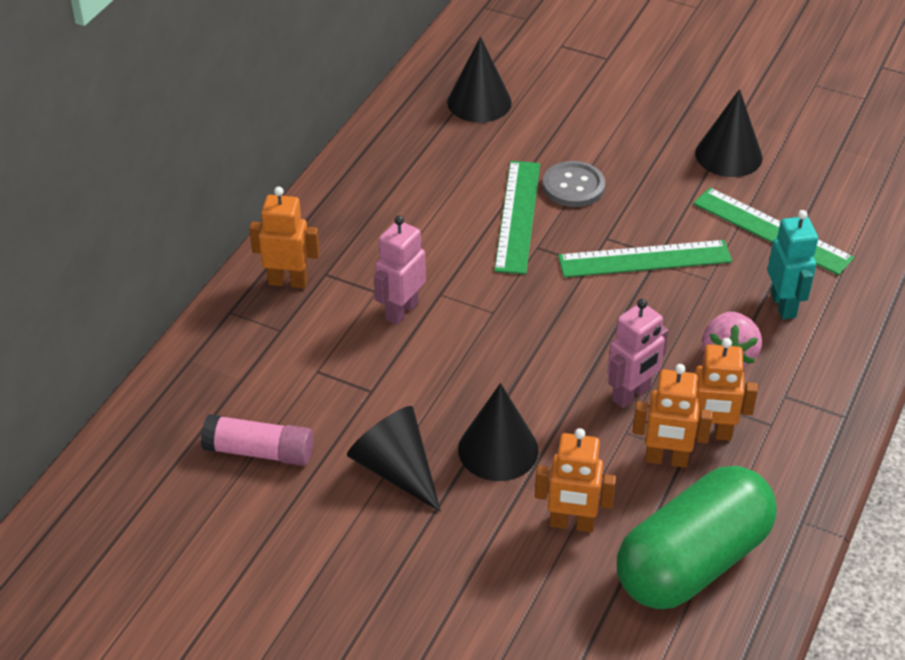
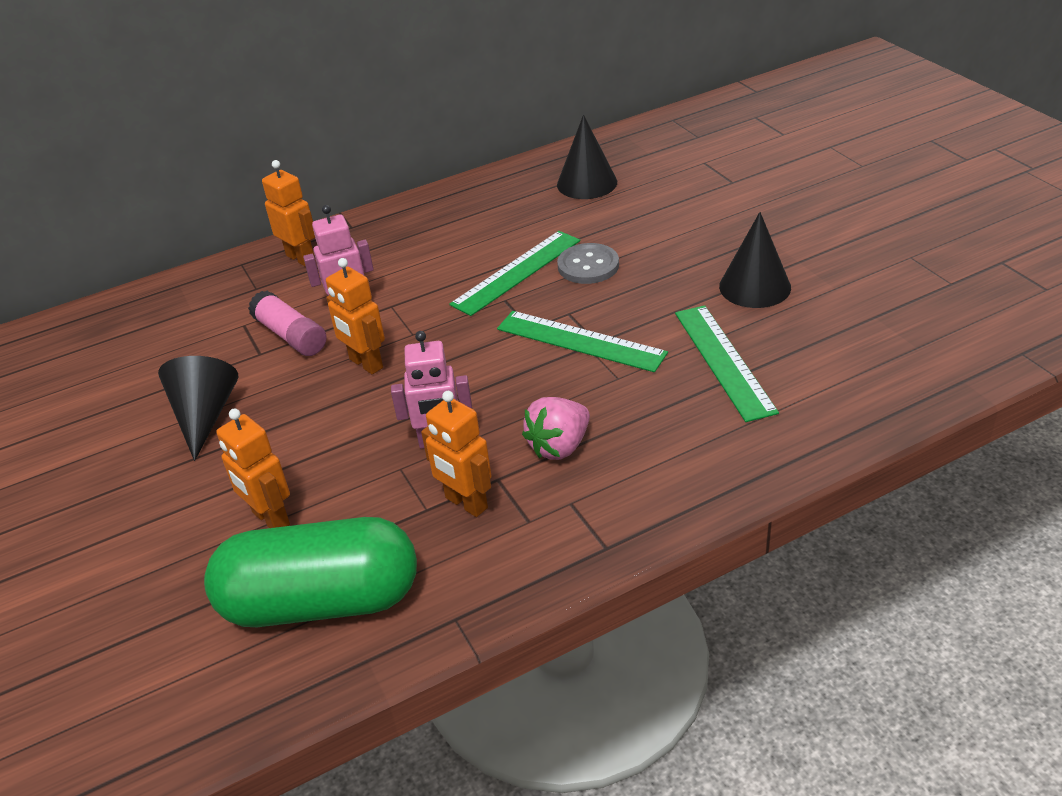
camera: 40 degrees right, 5 degrees down
pink glue stick [201,414,313,466] -> pink glue stick moved to [248,291,326,356]
black cone [458,383,539,481] -> none
orange robot [633,364,713,468] -> orange robot moved to [326,258,385,374]
turquoise robot [767,210,818,319] -> none

